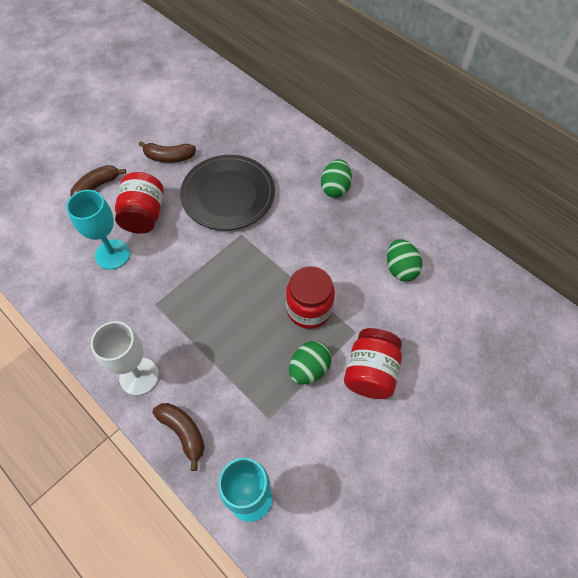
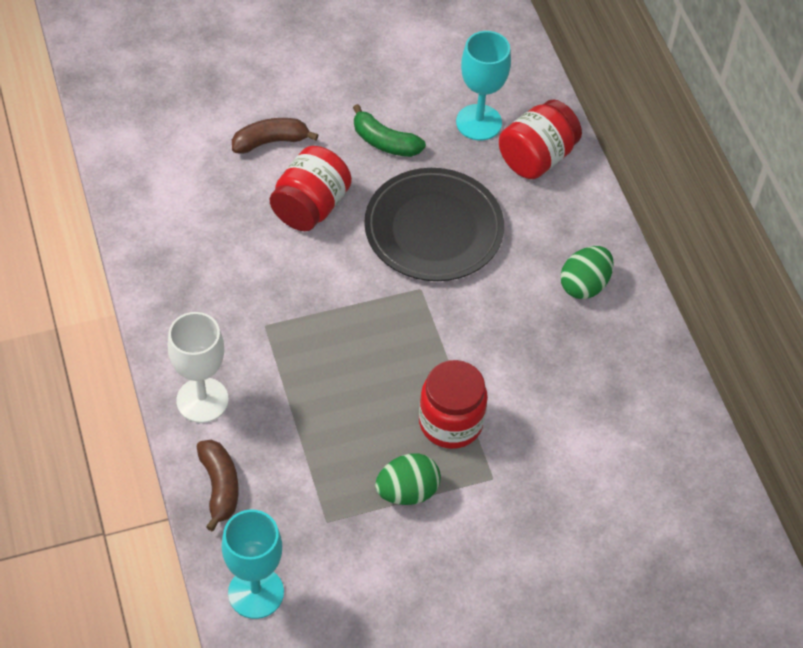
camera: 25 degrees right, 5 degrees down
turquoise goblet [66,190,130,270] -> turquoise goblet moved to [456,31,511,141]
brown banana [139,141,196,163] -> green banana [353,104,426,157]
red jar [344,328,402,399] -> red jar moved to [499,99,582,179]
green egg [387,239,422,281] -> none

